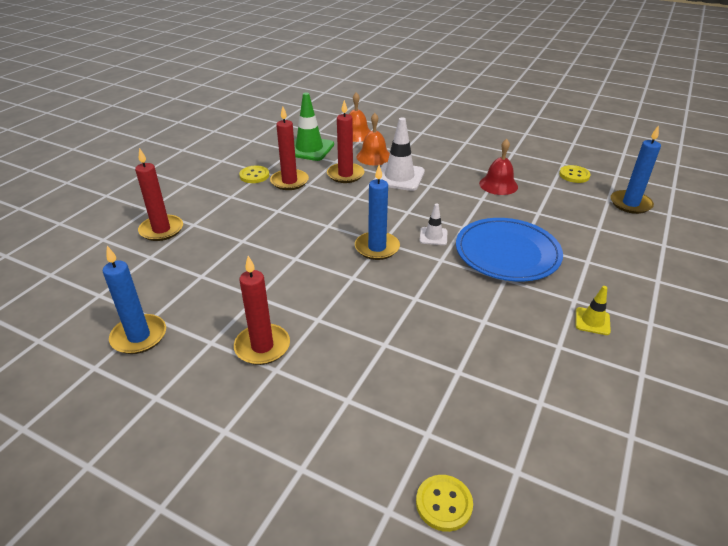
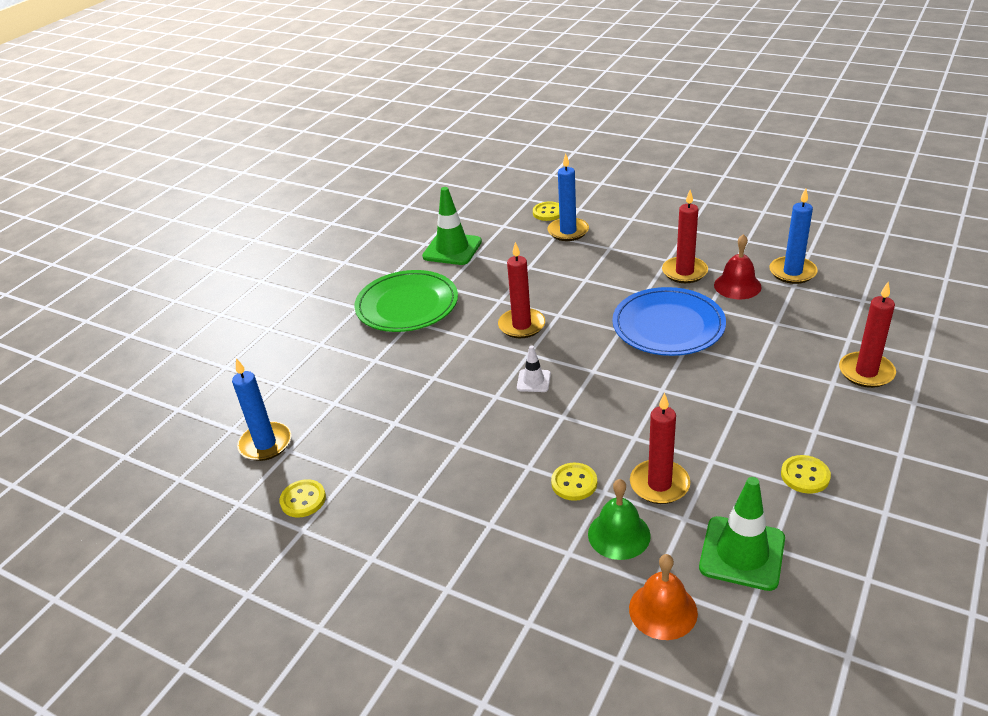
camera: 175 degrees left, 0 degrees up
red candle [270,106,309,190] -> red candle moved to [498,242,545,338]
blue candle [355,165,400,260] -> blue candle moved to [547,153,589,241]
orange bell [356,113,390,165] -> green bell [588,479,651,560]
white traffic cone [374,117,425,191] -> yellow button [551,463,597,501]
blue plate [456,218,563,282] -> blue plate moved to [612,287,726,356]
red bell [479,139,518,195] -> red bell moved to [714,234,762,299]
yellow traffic cone [576,286,611,335] -> green plate [354,270,458,332]
none -> green traffic cone [422,187,482,265]

